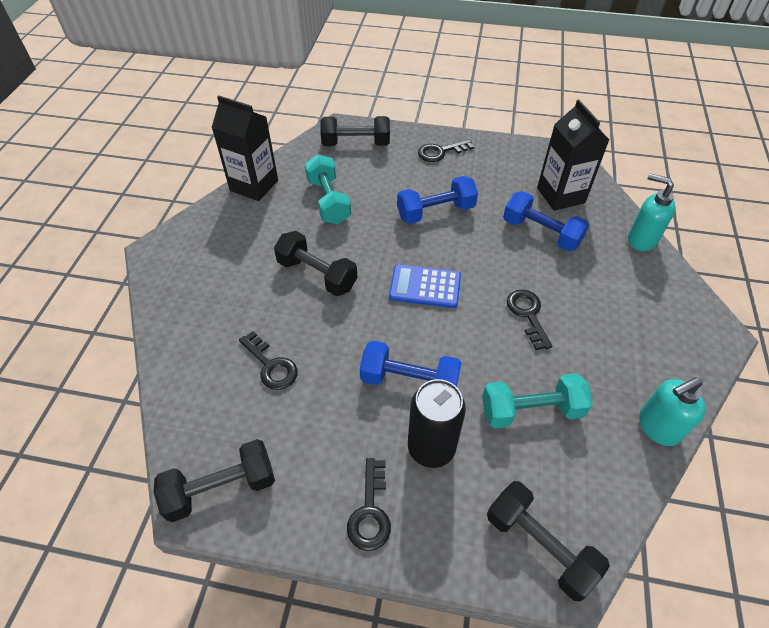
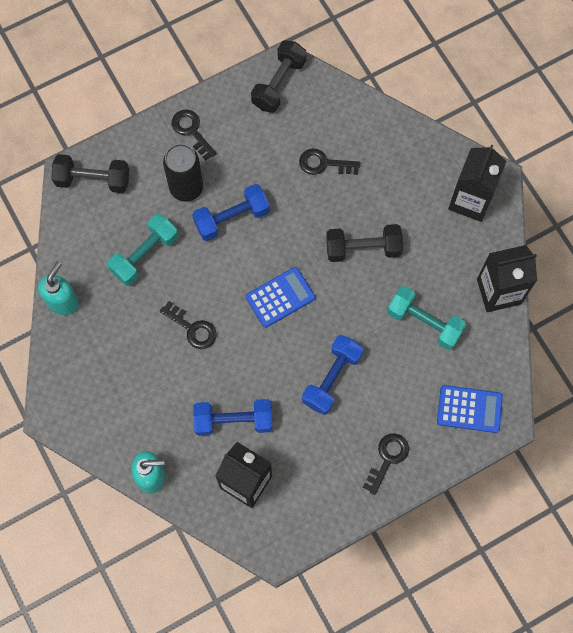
camera: 140 degrees right, 20 degrees up
black dumbbell [320,116,390,146] -> blue calculator [437,385,503,433]
none -> black carton [448,144,506,222]

